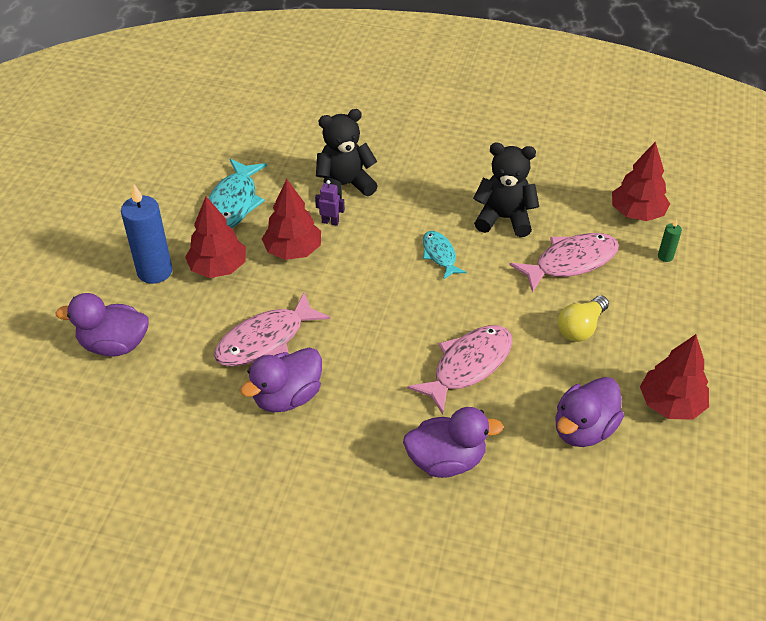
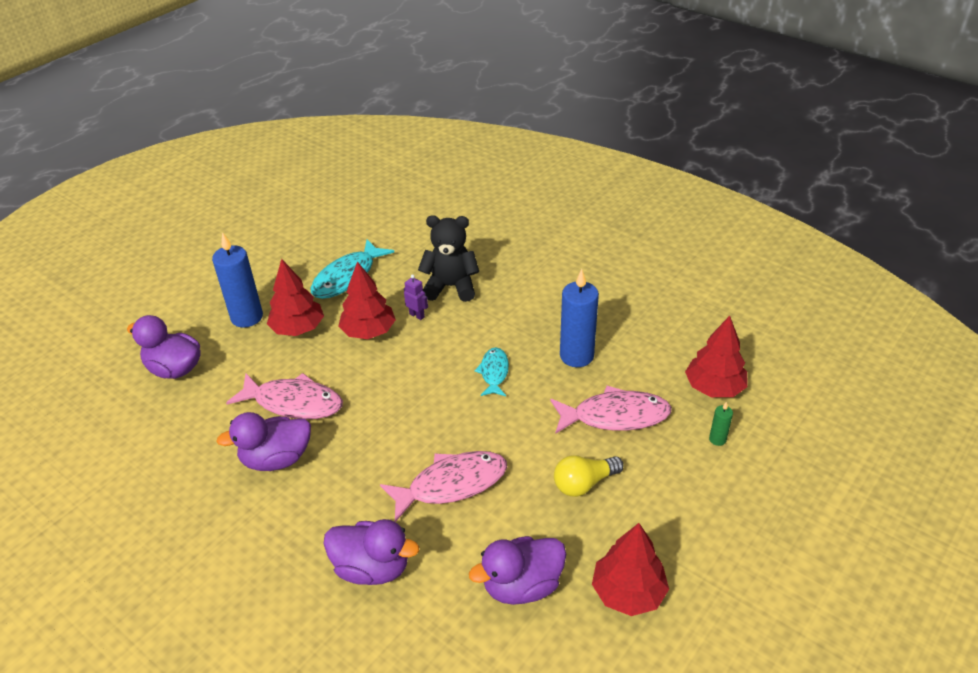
camera: 25 degrees right, 5 degrees down
pink fish [214,292,330,366] -> pink fish turned 150 degrees counterclockwise [226,373,343,419]
black teddy bear [473,143,539,237] -> blue candle [560,269,599,367]

